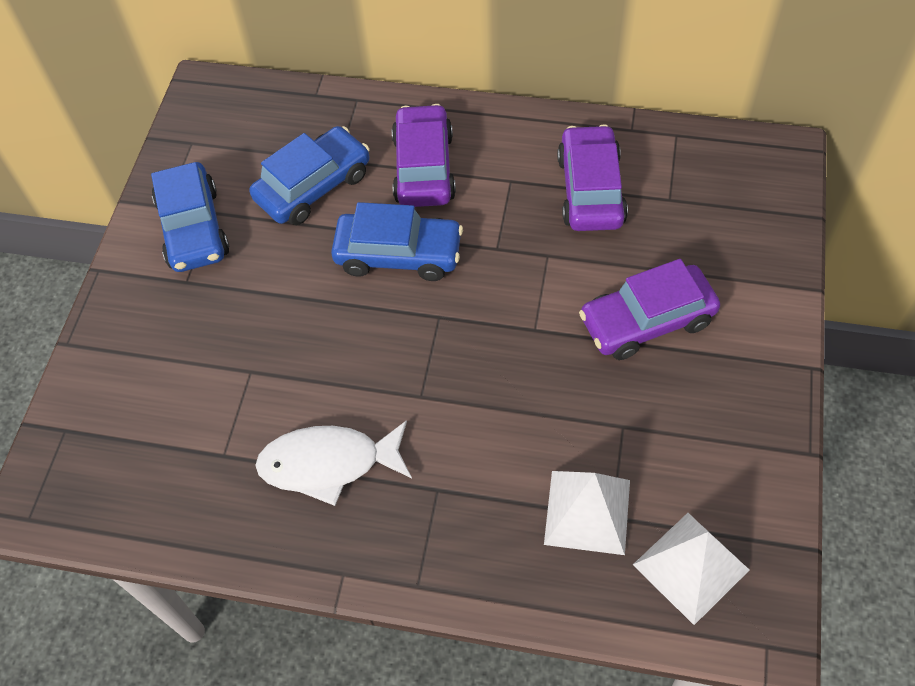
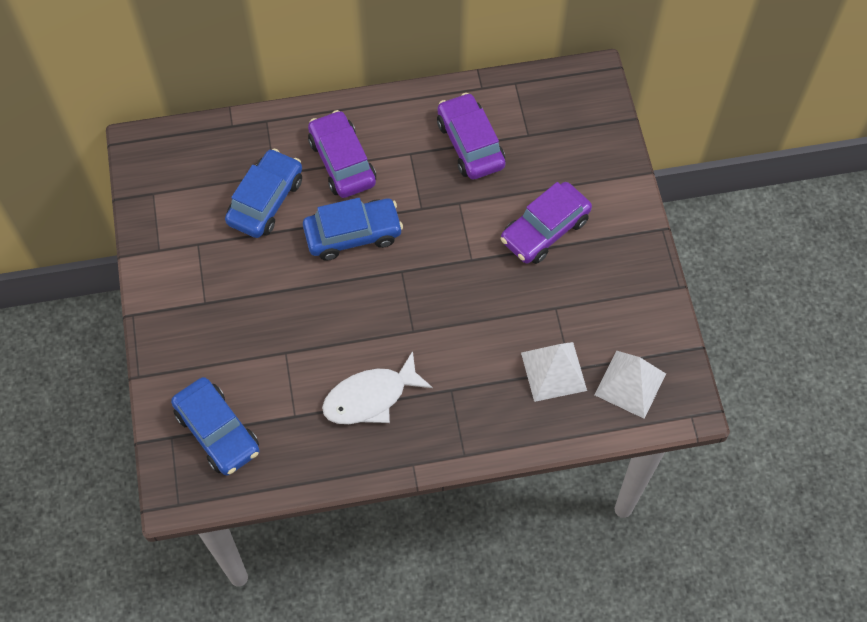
camera: 25 degrees left, 5 degrees up
blue car [151,162,229,272] -> blue car moved to [171,377,260,475]

